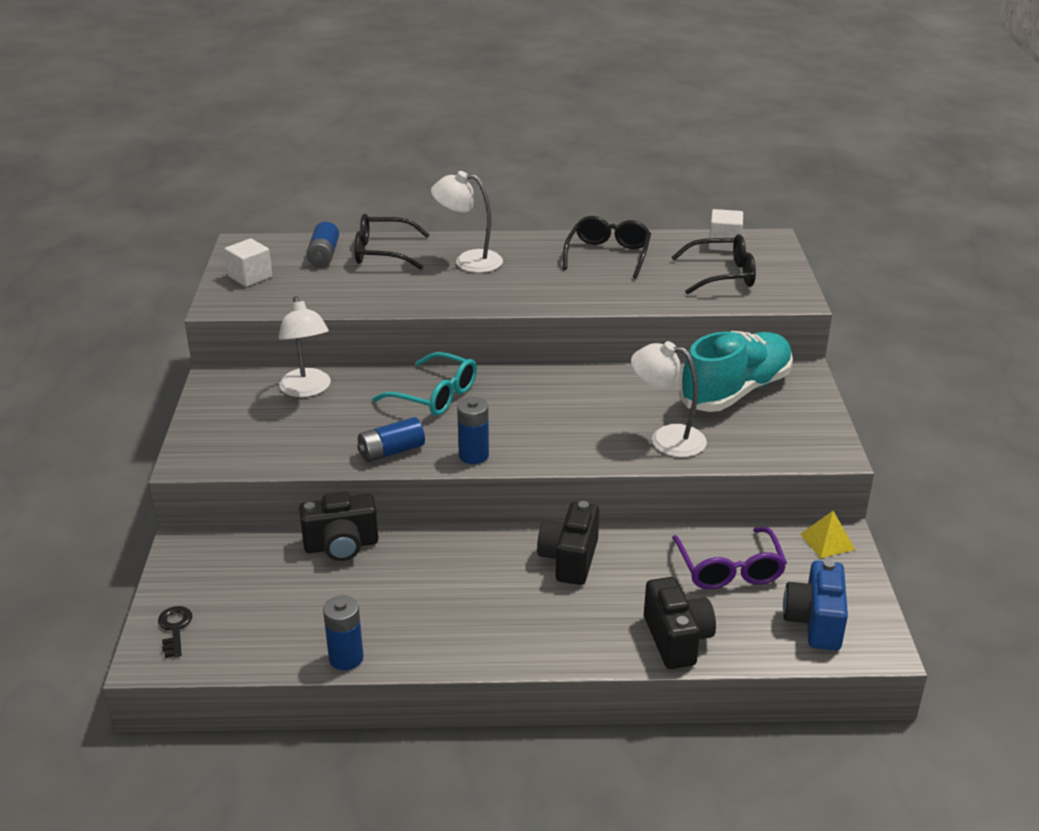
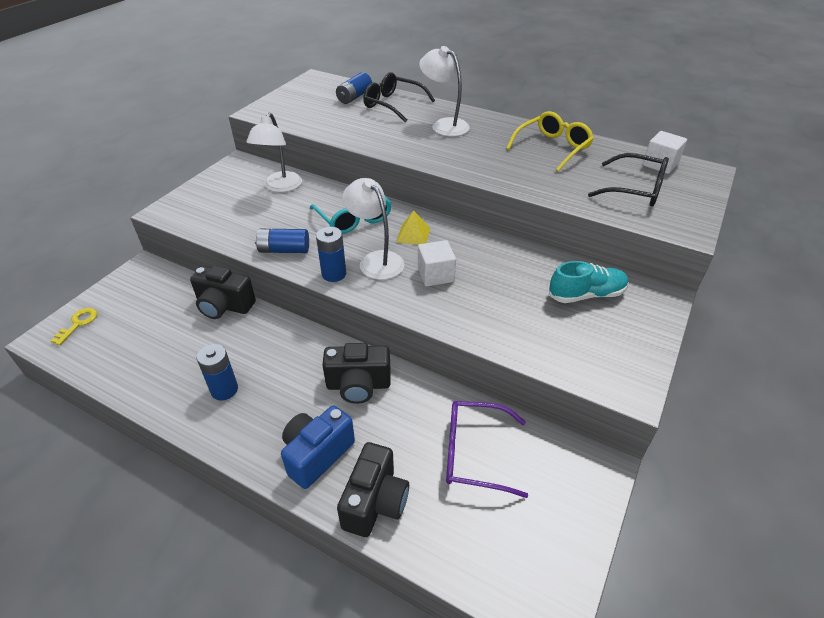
camera: 30 degrees right, 10 degrees up
black key [158,606,192,658] -> yellow key [51,308,97,345]
white cube [224,238,272,287] -> white cube moved to [418,240,456,287]
blue battery [323,596,364,670] -> blue battery moved to [197,344,238,400]
black camera [537,501,599,585] -> black camera turned 135 degrees counterclockwise [322,343,391,404]
black glasses [563,216,651,278] -> yellow glasses [506,111,594,171]
white lamp [631,341,707,457] -> white lamp moved to [342,178,404,280]
purple glasses [672,527,787,589] -> purple glasses turned 75 degrees clockwise [446,401,528,498]
turquoise shoe [679,331,793,412] -> turquoise shoe [549,261,629,303], size x0.60
blue camera [783,559,848,650] -> blue camera moved to [281,405,355,489]
yellow pyramid [800,511,855,558] -> yellow pyramid moved to [396,210,430,245]

